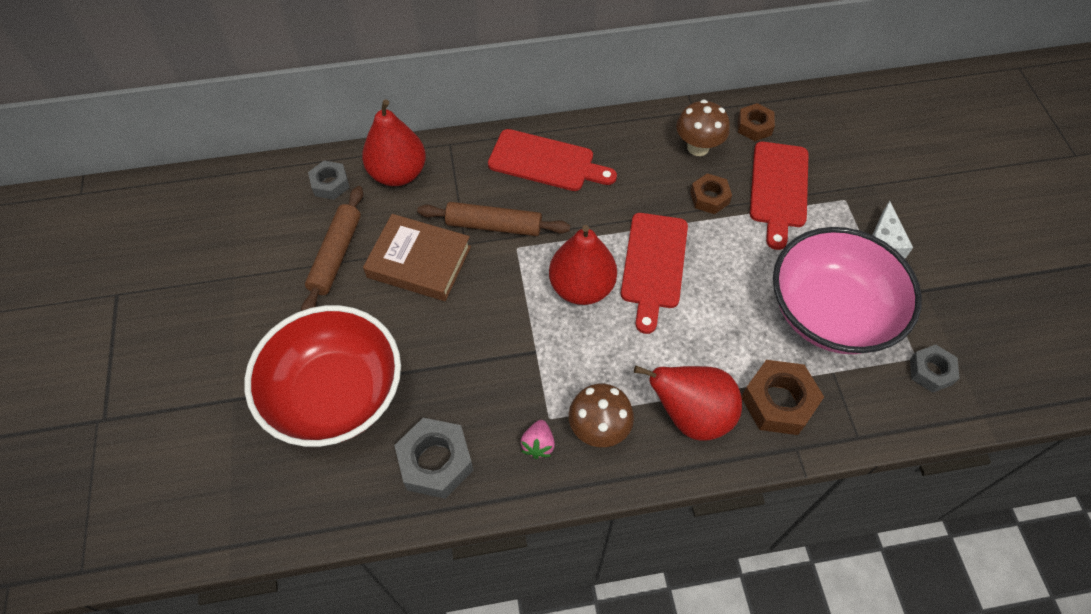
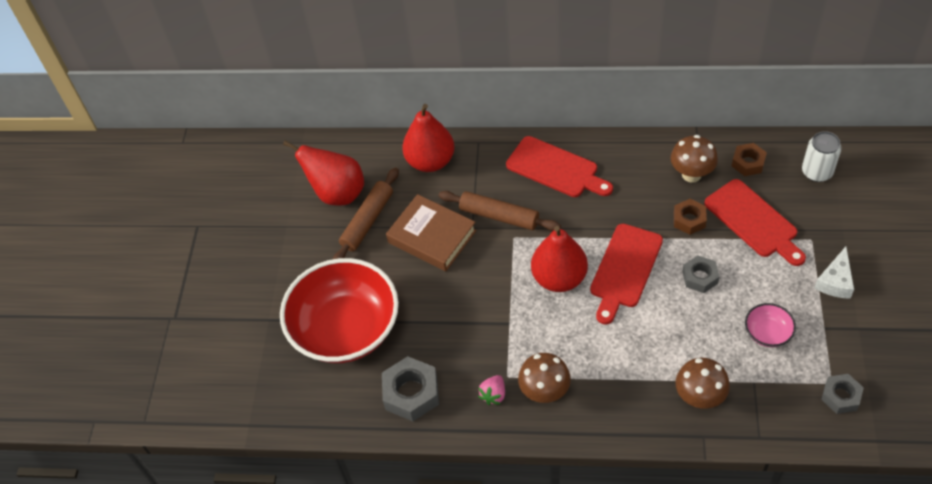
camera: 20 degrees right, 5 degrees down
grey nut [308,161,350,200] -> grey nut moved to [683,256,719,293]
red pear [634,366,742,441] -> red pear moved to [283,140,364,206]
brown nut [742,360,824,435] -> brown mushroom [676,358,730,409]
red cutting board [750,142,809,250] -> red cutting board turned 60 degrees counterclockwise [704,179,806,266]
pink bowl [773,227,922,354] -> pink bowl [745,303,796,347], size x0.41
none -> white can [802,131,841,182]

